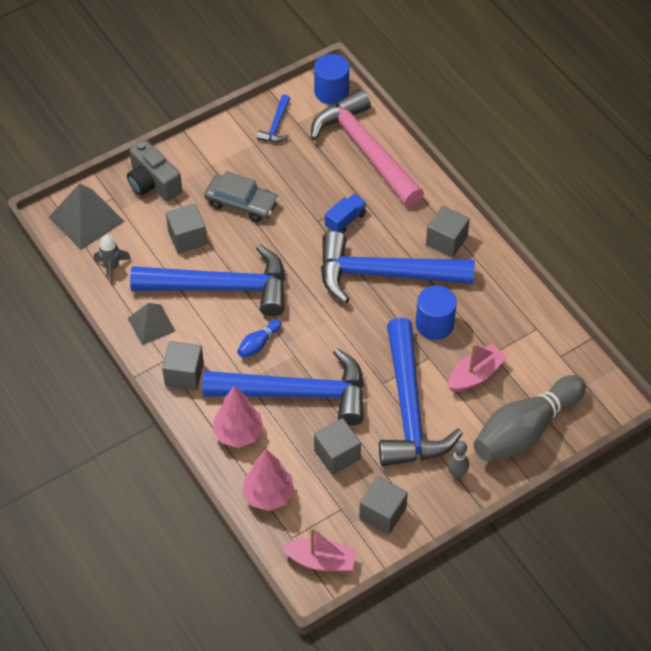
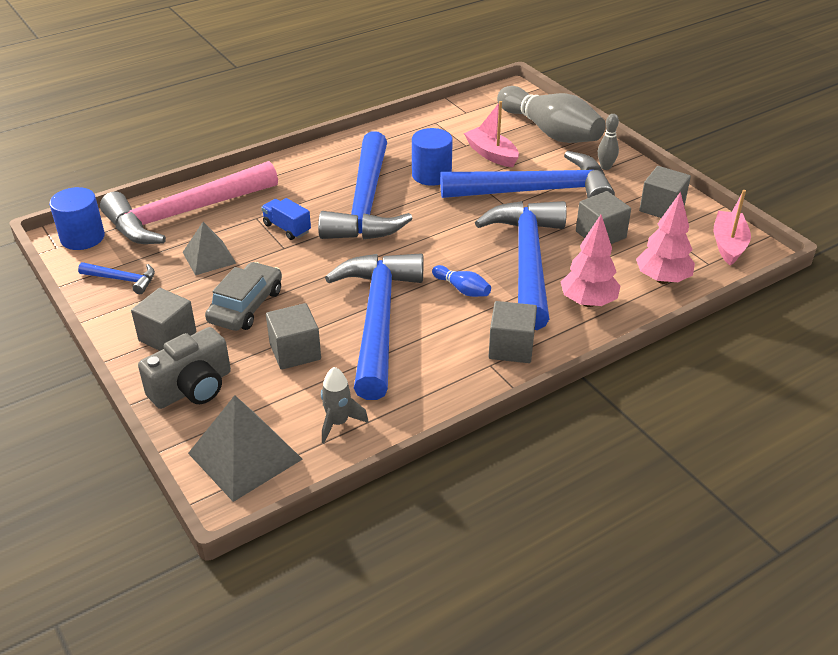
camera: 90 degrees left, 15 degrees down
grey pyramid [128,303,175,345] -> grey pyramid moved to [183,222,236,275]
grey cube [426,206,470,258] -> grey cube moved to [131,288,196,351]

